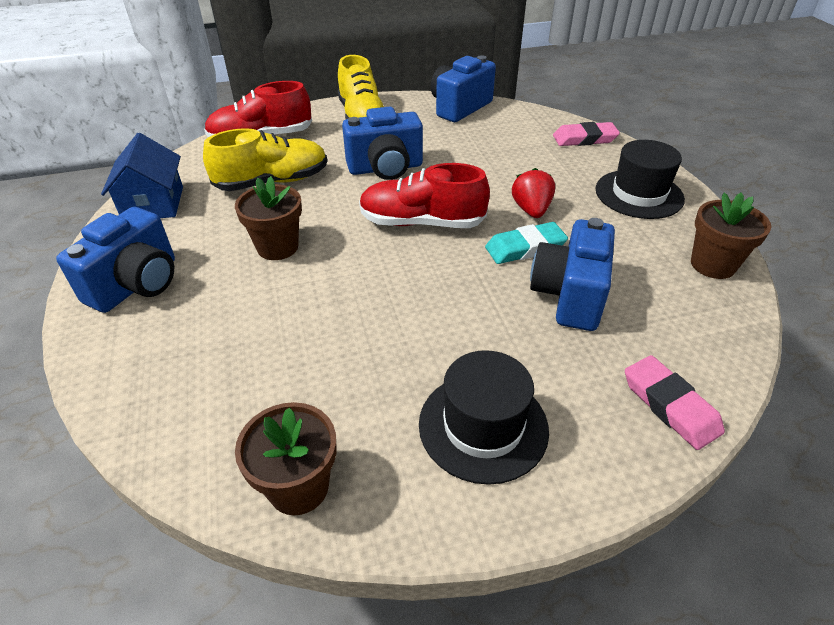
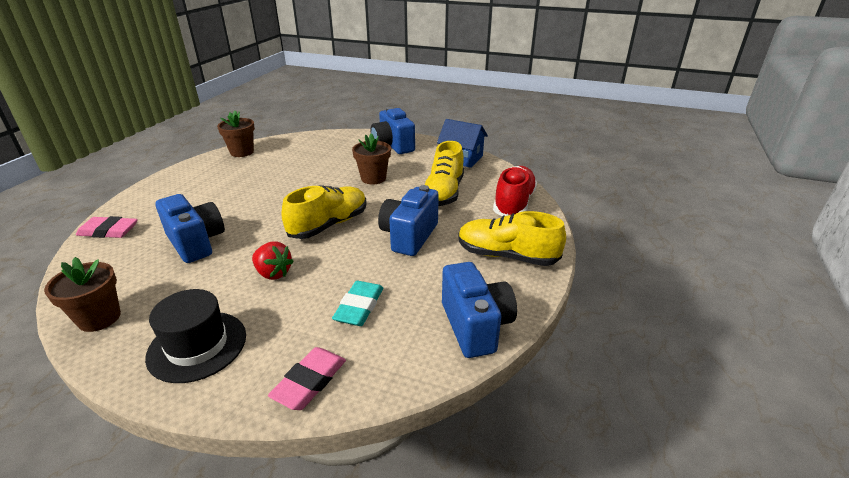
camera: 125 degrees right, 10 degrees down
red shoe [359,163,490,228] -> yellow shoe [282,185,367,239]
black hat [419,350,549,485] -> none
turquoise eraser [485,222,568,264] -> turquoise eraser moved to [332,281,383,326]

